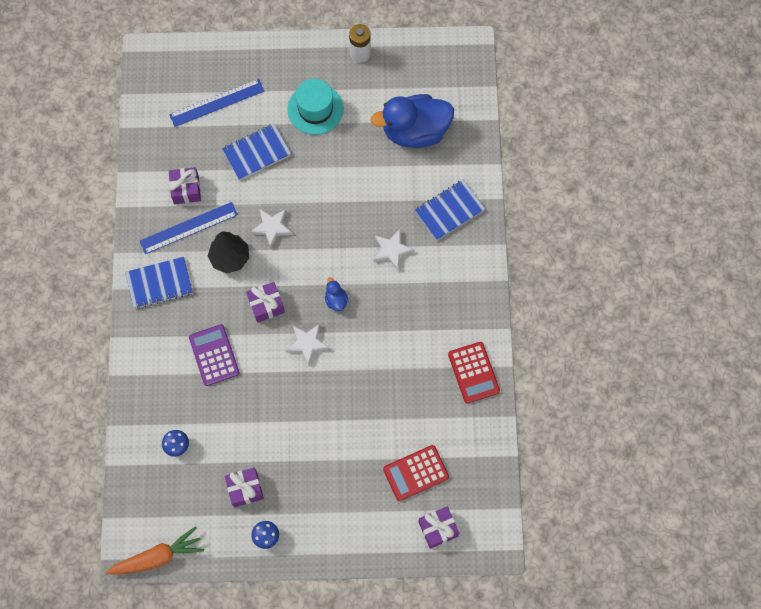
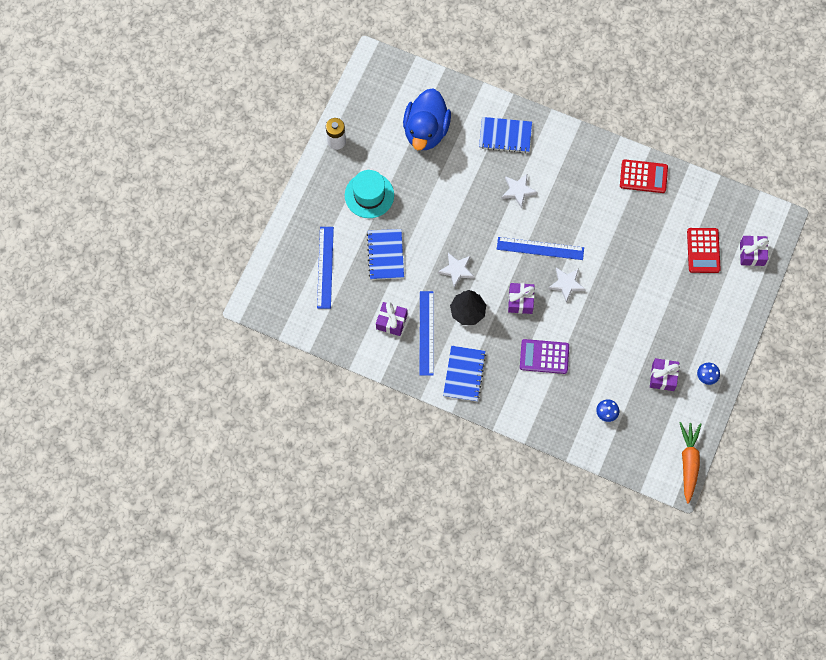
camera: 65 degrees left, 0 degrees up
blue duck [325,277,348,311] -> blue ruler [497,237,584,260]
blue notebook [415,180,485,241] -> blue notebook turned 75 degrees counterclockwise [479,117,532,153]

